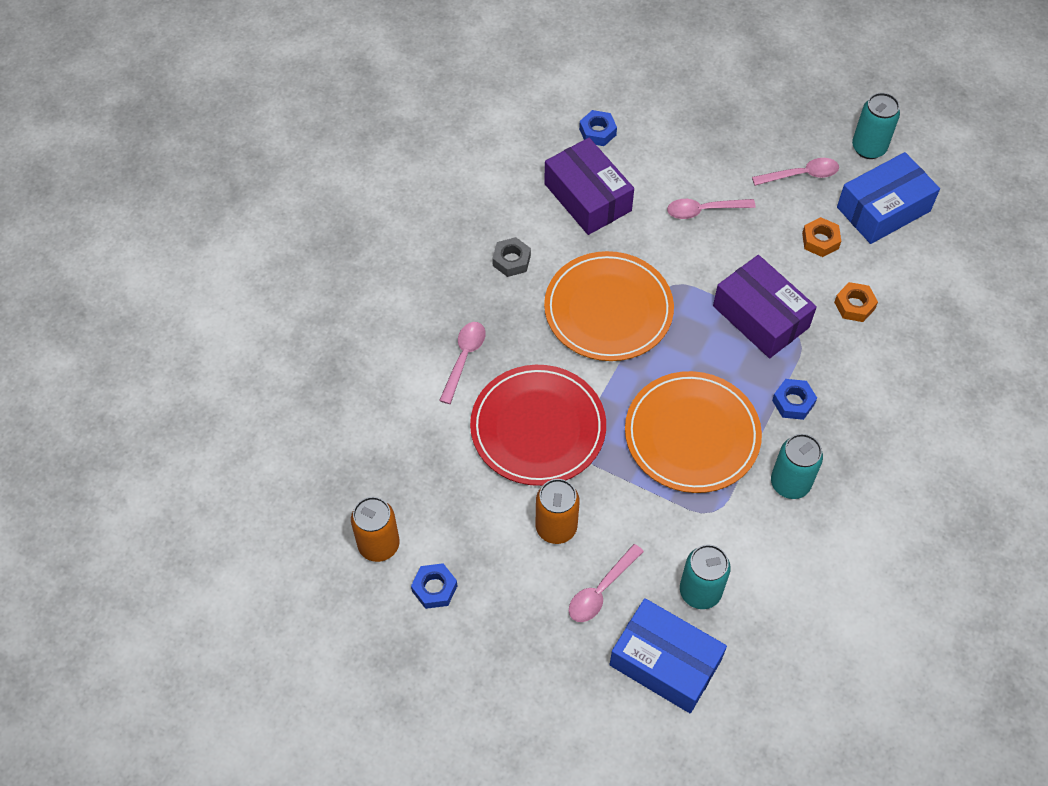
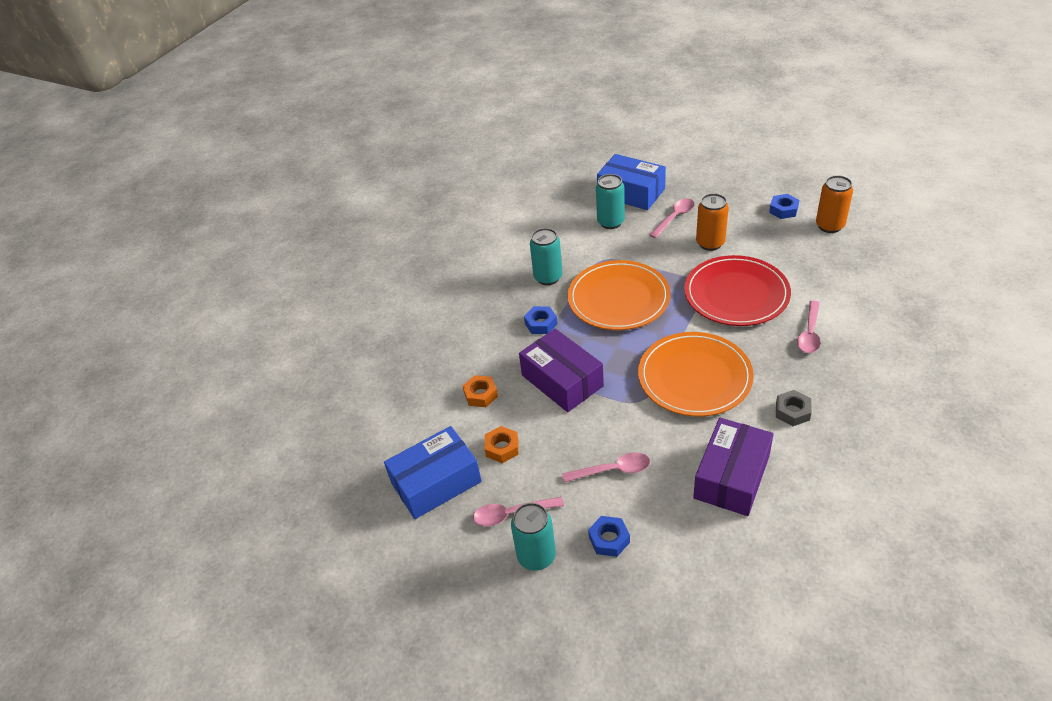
camera: 175 degrees left, 15 degrees down
purple box [544,138,634,235] -> purple box turned 60 degrees clockwise [693,418,774,516]
blue nut [579,110,617,146] -> blue nut moved to [588,516,630,557]
turquoise can [852,93,900,159] -> turquoise can moved to [511,503,556,571]

